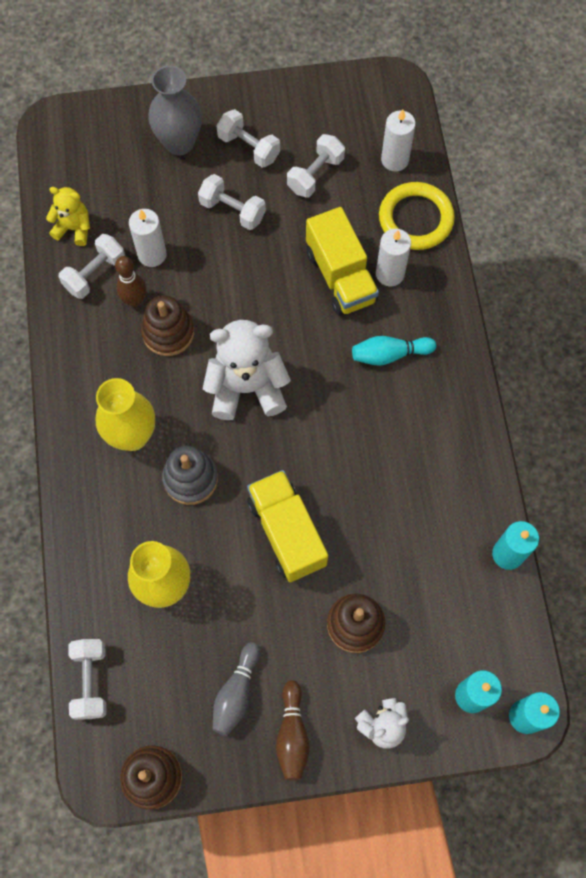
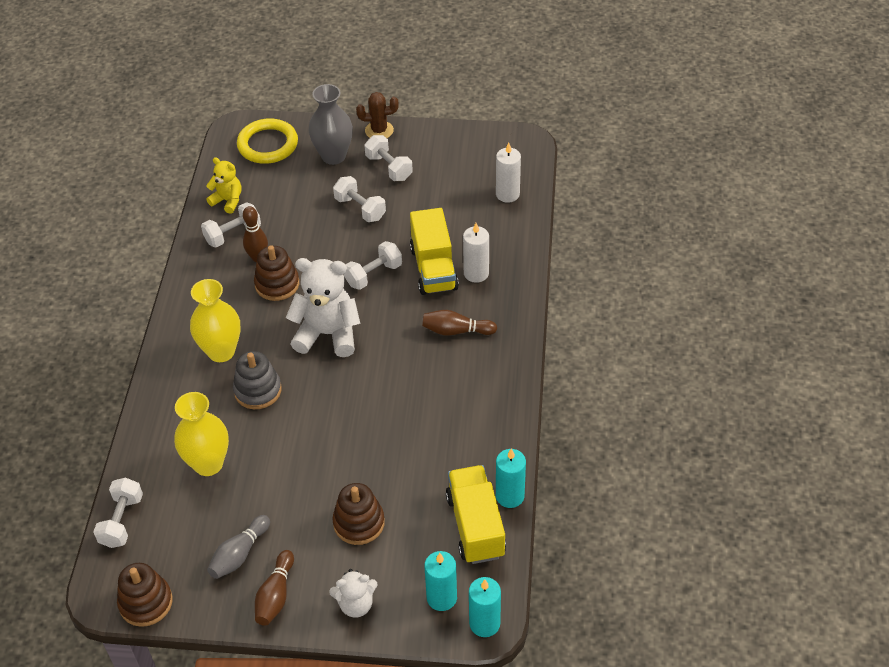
camera: 15 degrees right, 20 degrees down
white candle [129,209,167,267] -> none
yellow truck [247,470,328,582] -> yellow truck moved to [446,465,506,564]
white dumbbell [287,134,345,197] -> white dumbbell moved to [344,241,402,290]
turquoise bowling pin [352,336,436,366] -> brown bowling pin [422,310,497,336]
yellow ring [379,182,455,250] -> yellow ring moved to [237,118,298,164]
none -> brown cactus [356,92,399,138]

